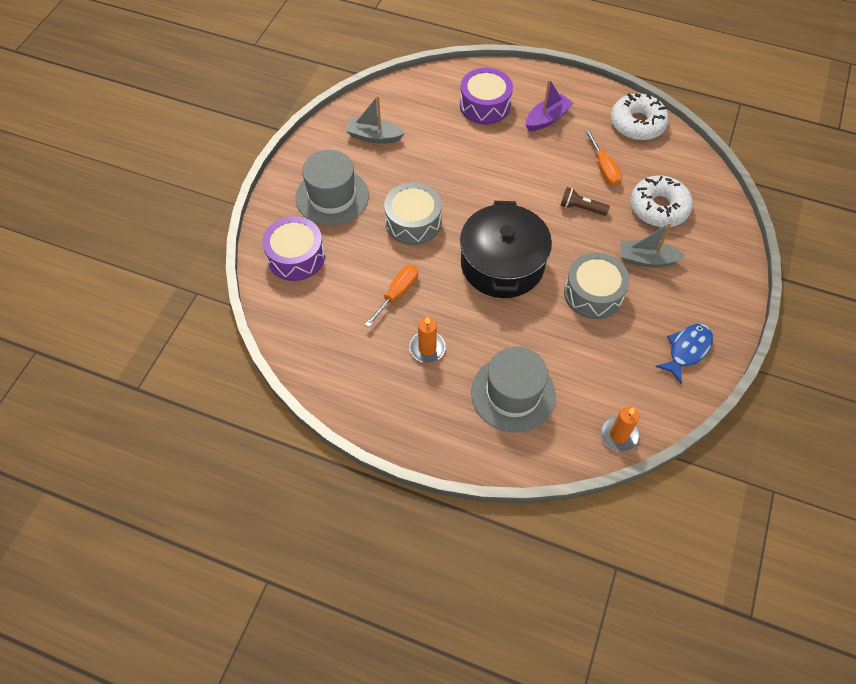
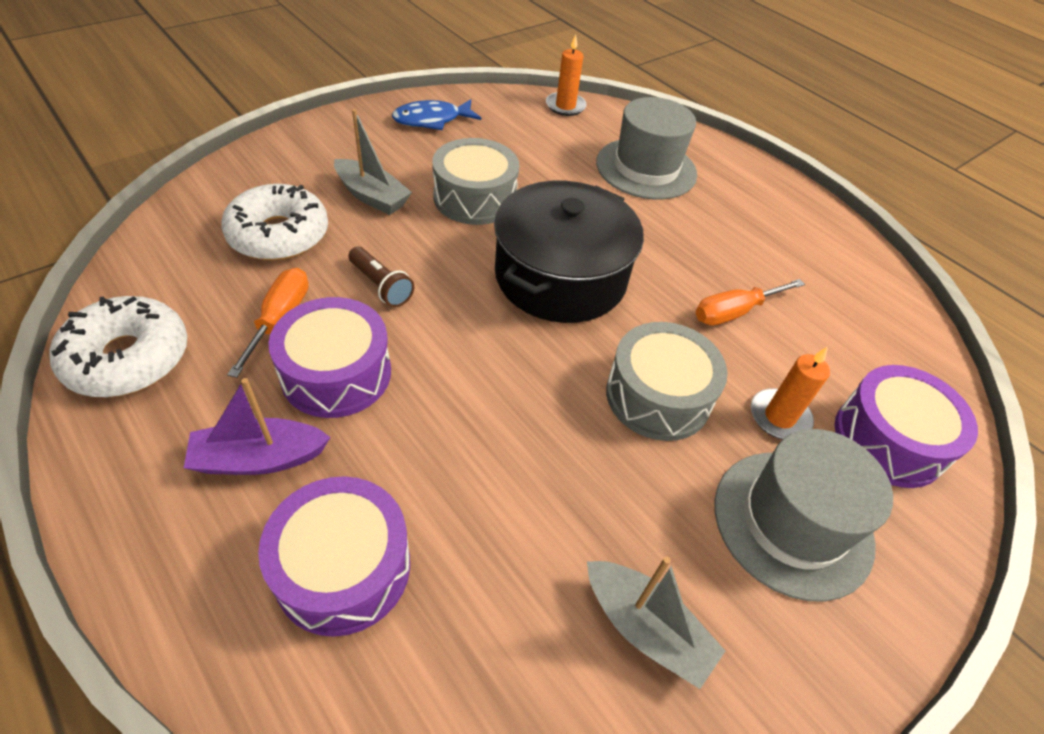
camera: 155 degrees left, 10 degrees down
orange candle [409,316,446,363] -> orange candle moved to [751,347,830,439]
none -> purple drum [268,297,391,418]

